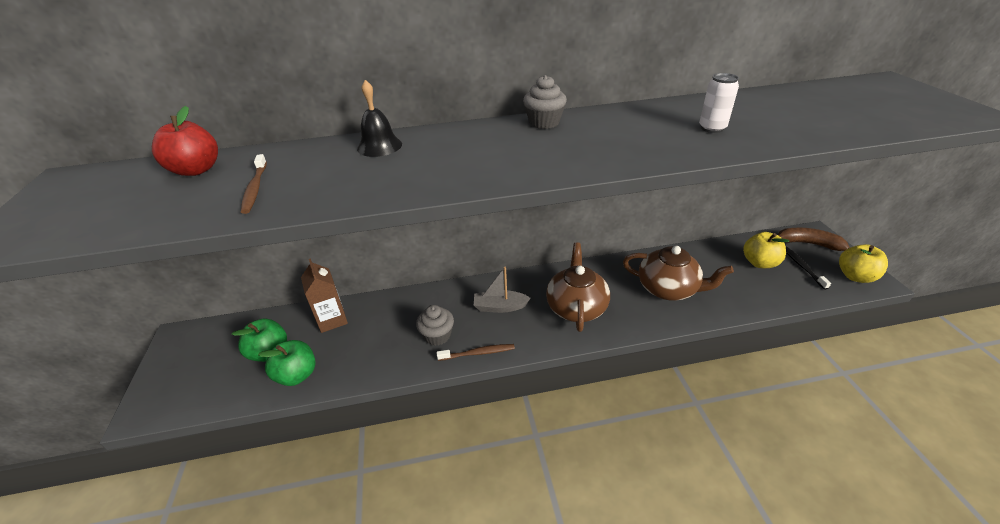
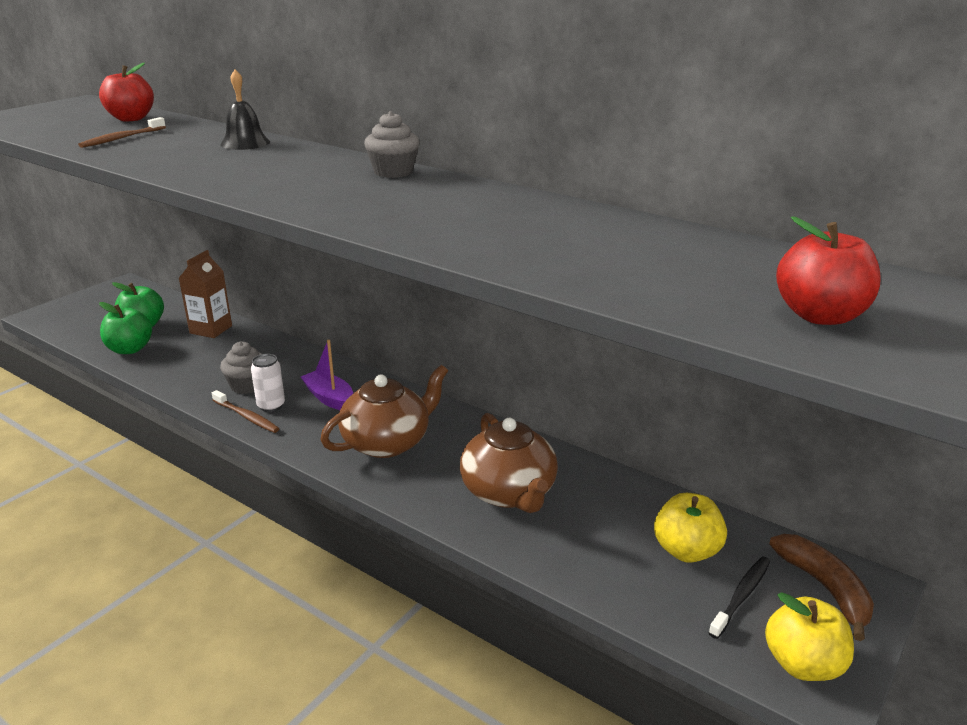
camera: 45 degrees right, 10 degrees down
grey boat [474,267,530,313] -> purple boat [301,340,353,410]
white can [699,73,739,133] -> white can moved to [251,354,285,412]
none -> red apple [776,216,881,325]

